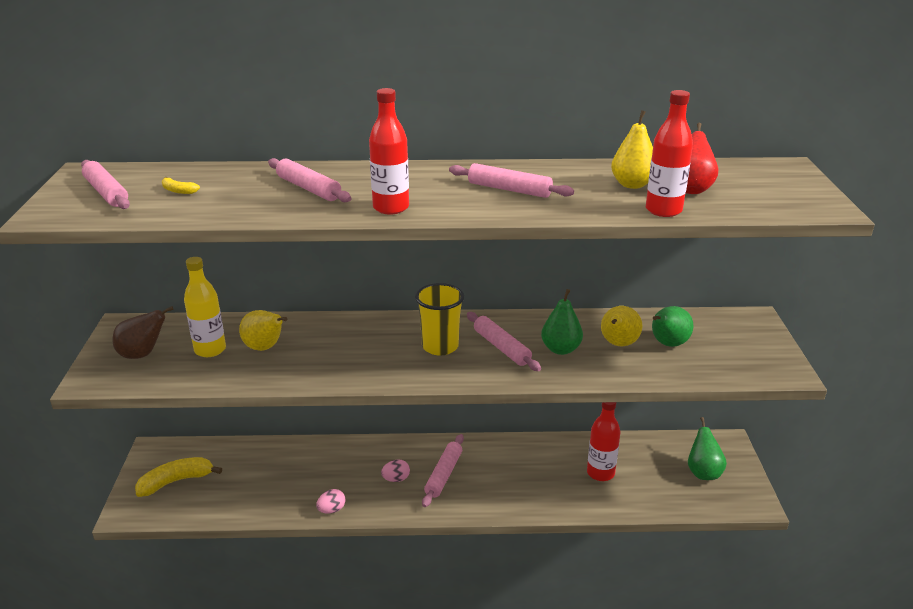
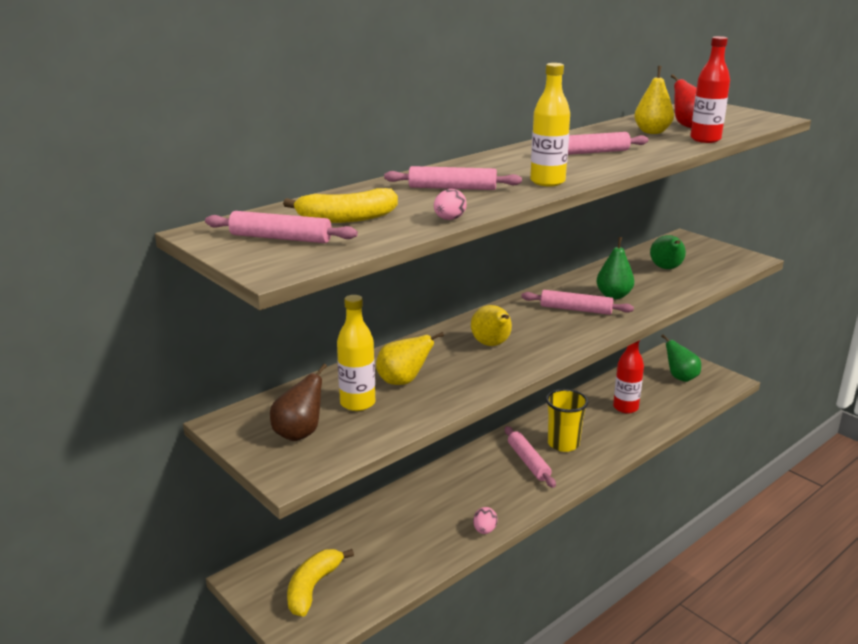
camera: 40 degrees left, 5 degrees down
yellow banana [162,177,200,194] -> yellow banana [283,188,398,223], size x2.14
red bottle [369,88,409,215] -> yellow bottle [530,63,570,187]
pink egg [381,460,410,482] -> pink egg moved to [434,189,467,220]
yellow cup [415,283,464,356] -> yellow cup moved to [546,389,589,452]
yellow pear [601,306,643,346] -> yellow pear moved to [471,305,512,346]

